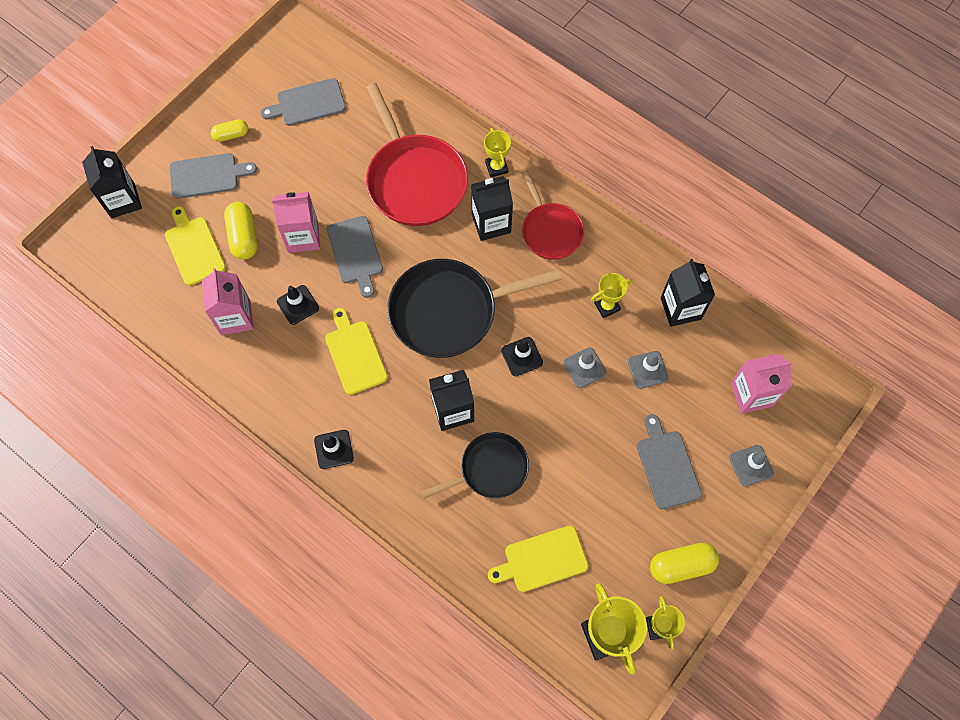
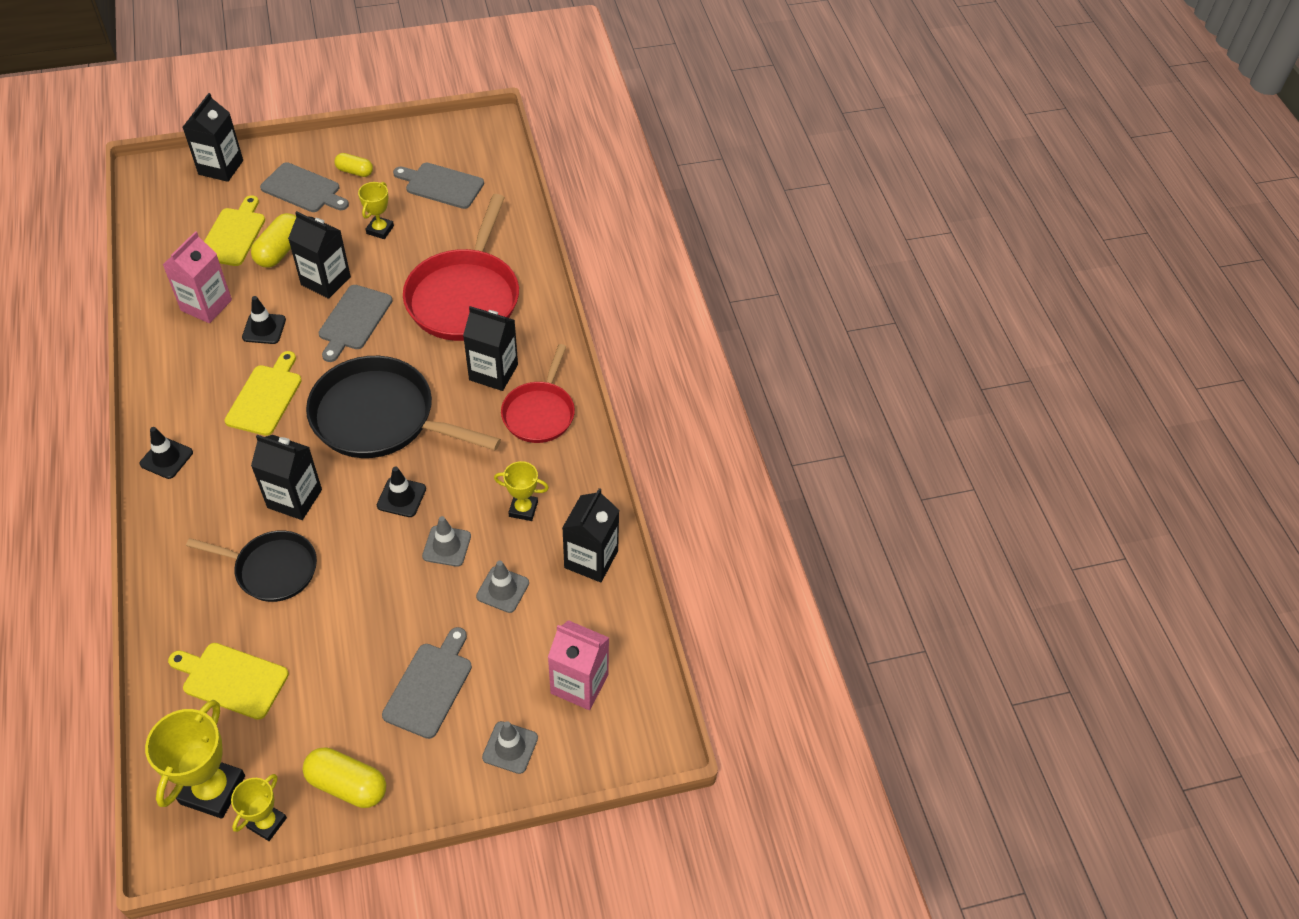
camera: 35 degrees right, 15 degrees down
pink carton [272,192,320,253] -> black carton [288,211,351,299]
yellow trophy [484,128,511,177] -> yellow trophy moved to [358,182,394,239]

